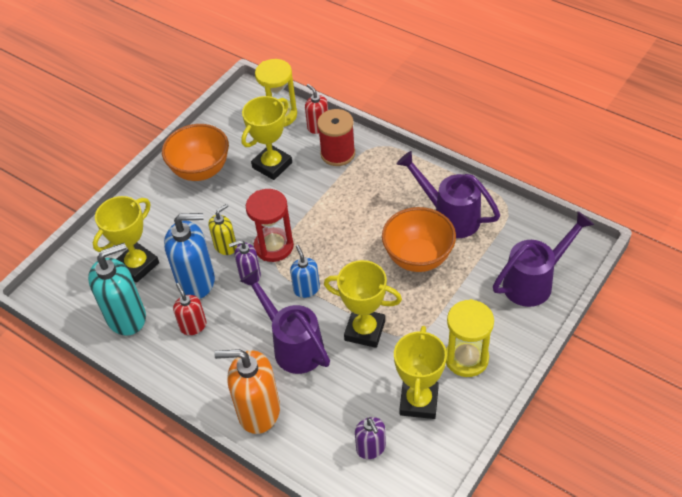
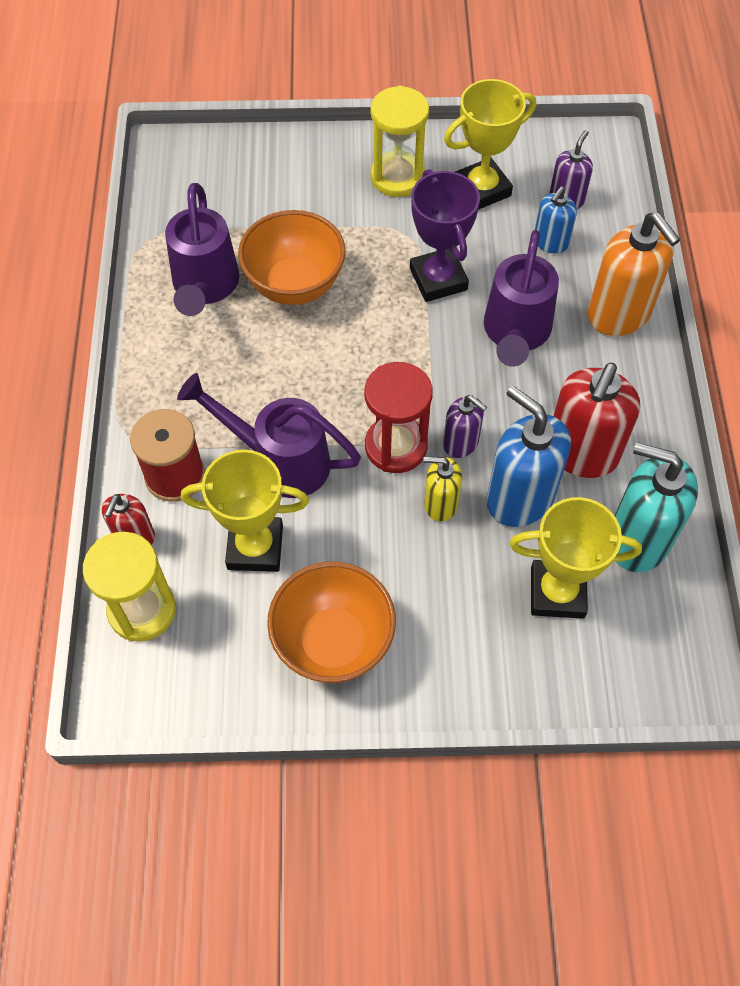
camera: 130 degrees left, 10 degrees up
red soap dispenser [173,283,207,335] -> red soap dispenser [553,363,640,478], size x1.81
blue soap dispenser [290,245,320,298] -> blue soap dispenser moved to [535,186,577,254]
yellow trophy [324,260,402,348] -> purple trophy [410,169,480,302]
purple watering can [493,211,594,307] -> purple watering can moved to [177,373,361,498]

